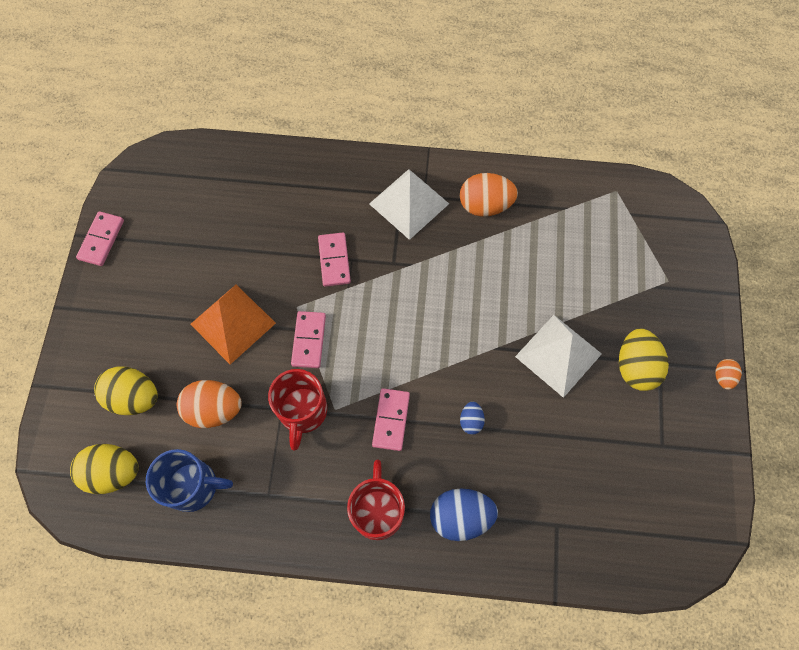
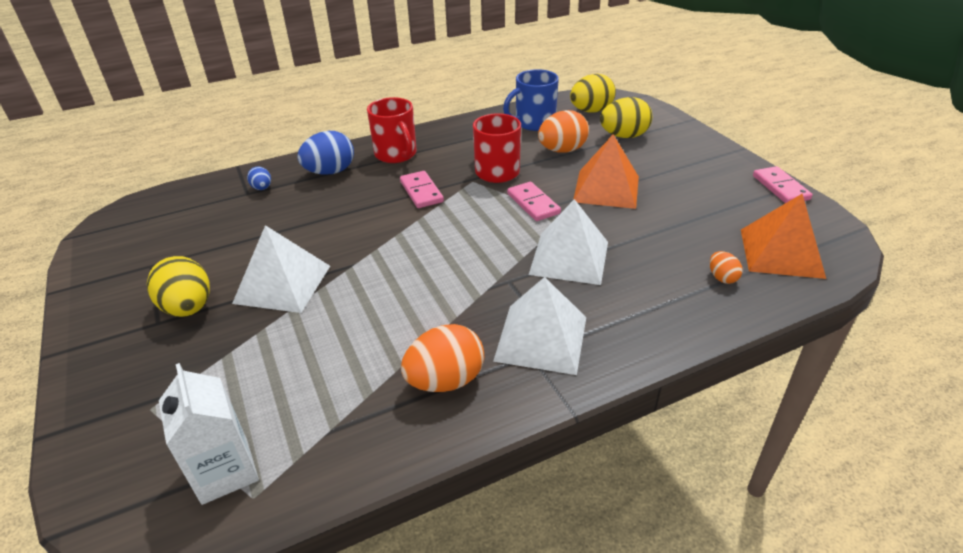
camera: 150 degrees right, 30 degrees down
pink domino [318,233,351,287] -> white pyramid [529,199,608,285]
blue egg [460,402,485,434] -> blue egg moved to [247,166,271,190]
orange egg [715,359,742,390] -> orange egg moved to [710,251,743,284]
none -> white carton [159,363,259,505]
none -> orange pyramid [741,194,826,279]

